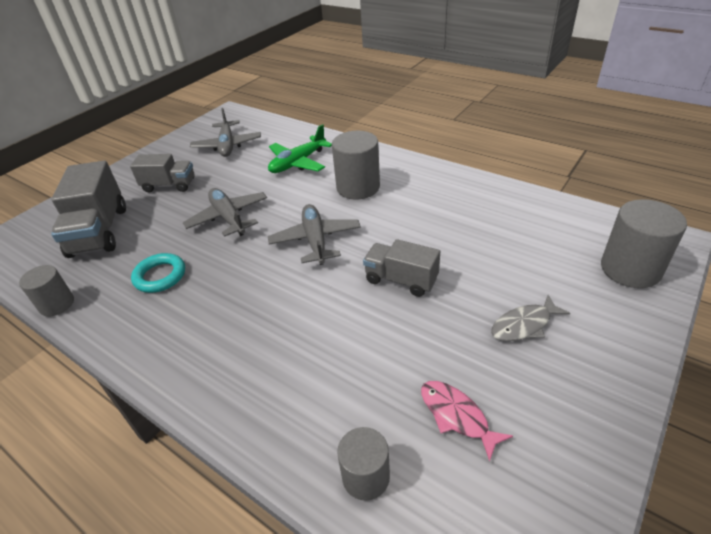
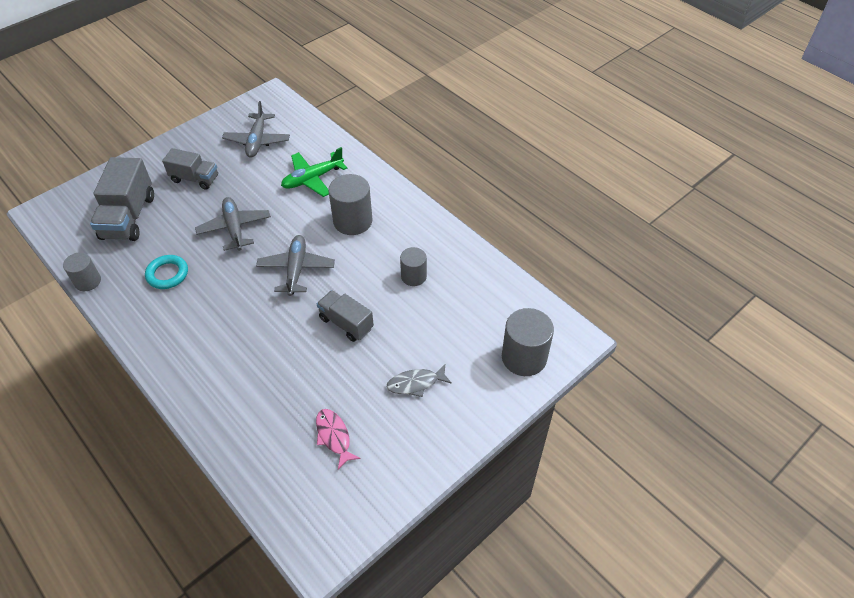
camera: 10 degrees right, 10 degrees up
grey cylinder [337,427,390,501] -> grey cylinder moved to [400,247,427,286]

